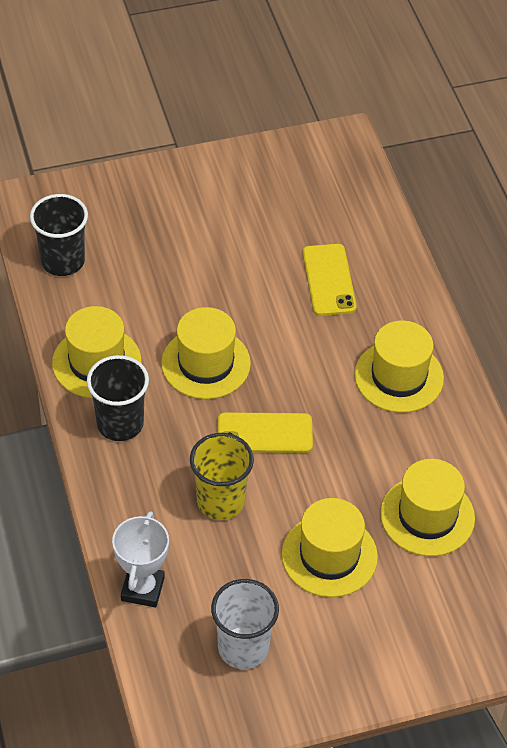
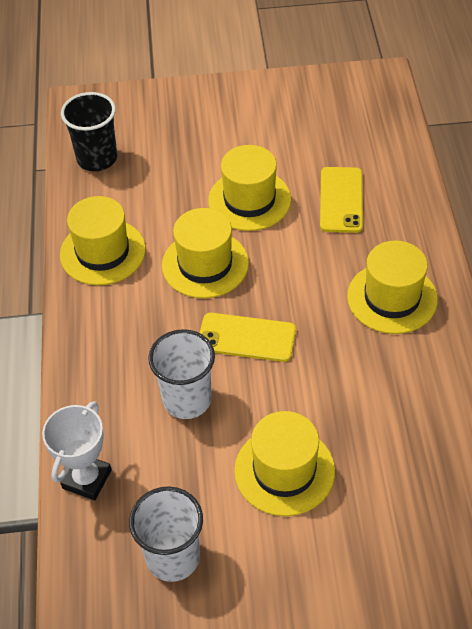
camera: 15 degrees right, 0 degrees up
black cup [87,355,149,441] -> none
yellow cup [190,433,254,520] -> white cup [148,329,215,419]
yellow hat [380,459,475,556] -> yellow hat moved to [208,145,291,231]

